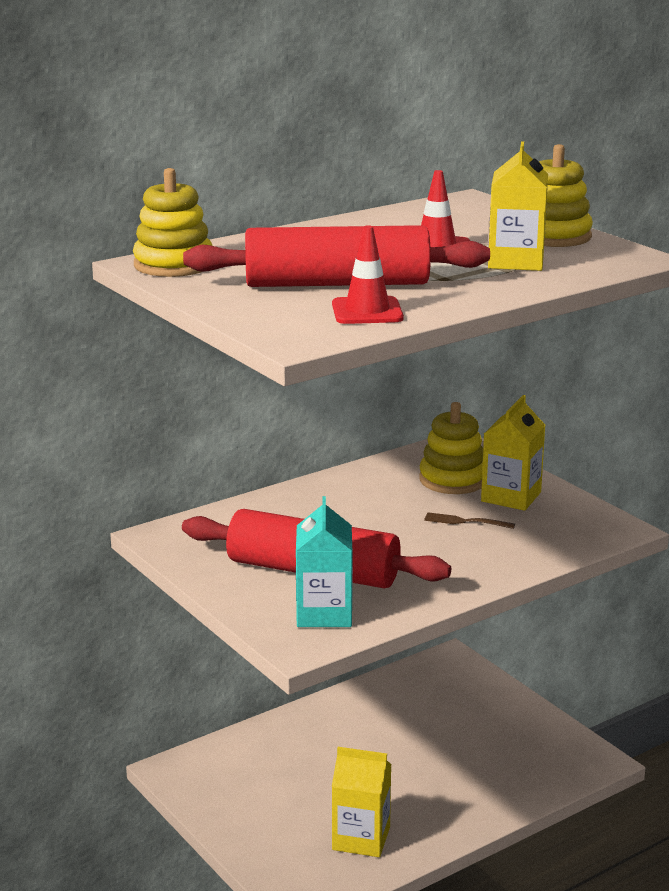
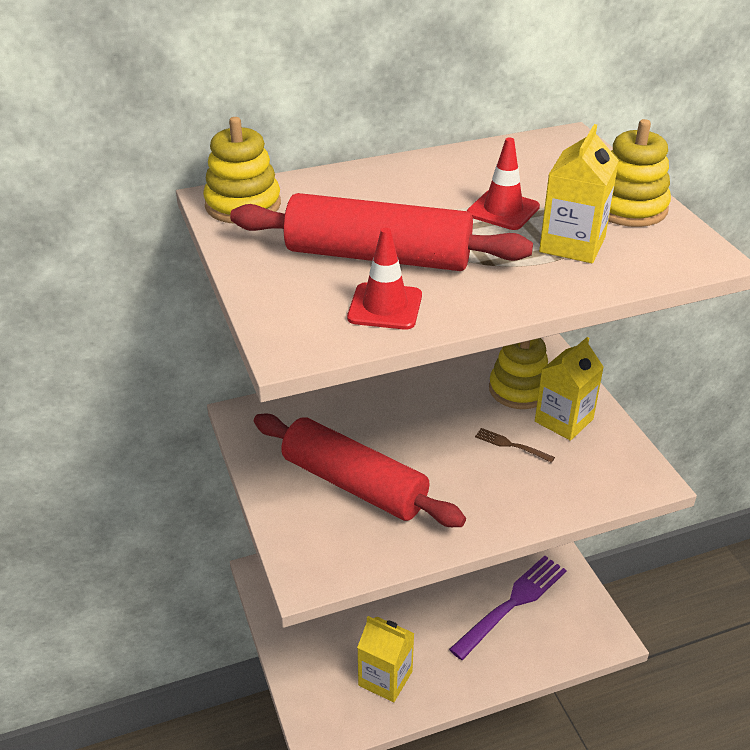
camera: 15 degrees right, 15 degrees up
turquoise carton [296,496,353,627] -> none
none -> purple fork [449,556,567,660]

